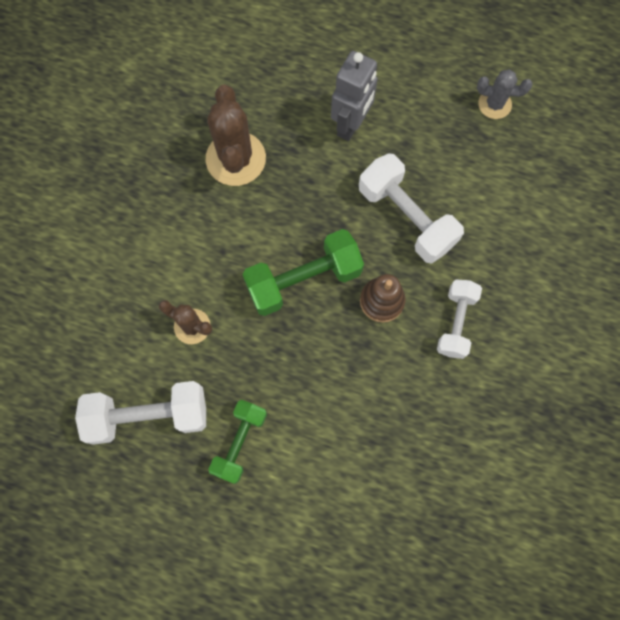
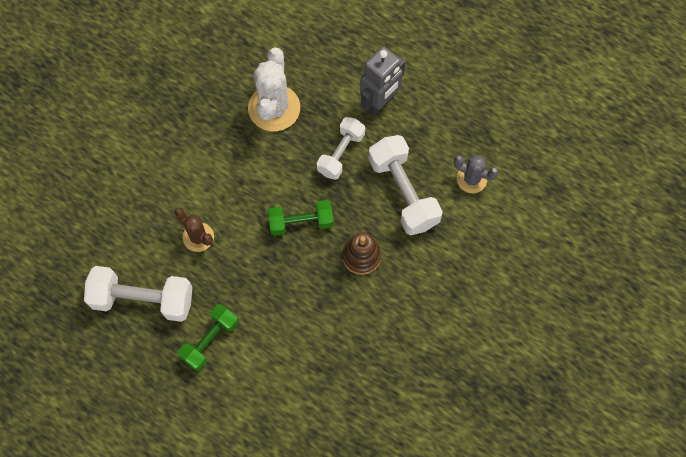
camera: 15 degrees right, 5 degrees down
brown cactus [206,85,266,186] -> white cactus [248,48,300,131]
green dumbbell [242,229,364,316] -> green dumbbell [268,200,333,236], size x0.65
white dumbbell [437,280,482,359] -> white dumbbell moved to [317,117,365,180]
grey cactus [477,69,532,119] -> grey cactus moved to [454,155,499,193]

